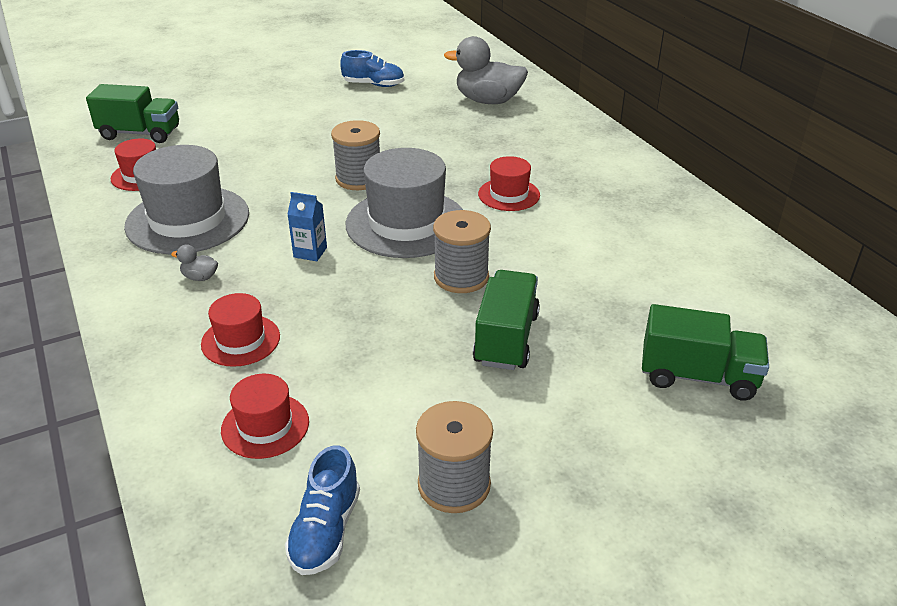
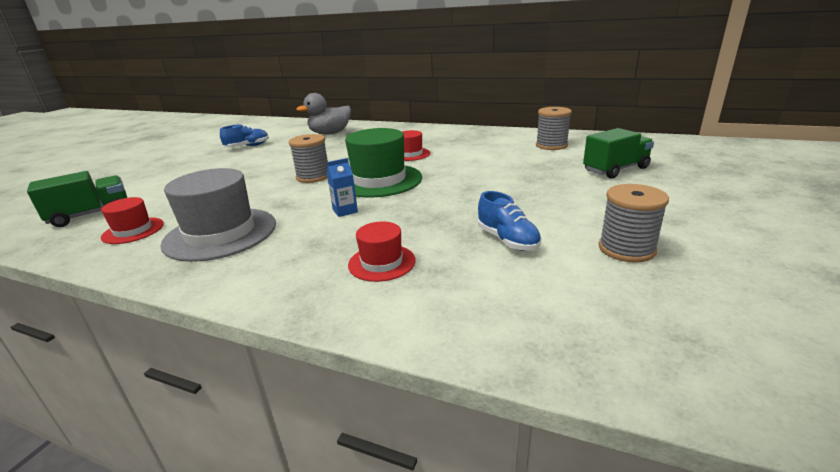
camera: 40 degrees left, 10 degrees down
grey duck [171,244,218,281] -> none
red hat [221,374,309,459] -> none
blue shoe [285,445,360,575] -> blue shoe moved to [478,191,541,251]
grey hat [346,148,463,258] -> green hat [345,128,422,197]
grey spool [433,210,491,293] -> grey spool moved to [536,107,572,150]
green truck [473,270,540,370] -> none

